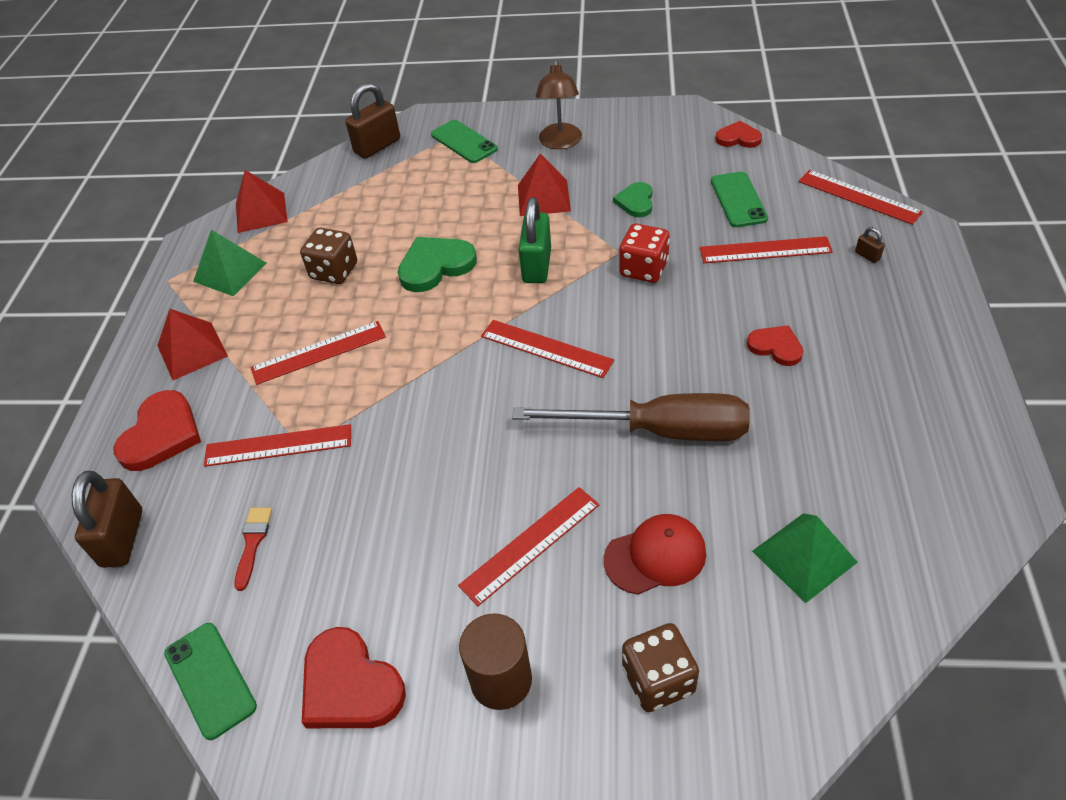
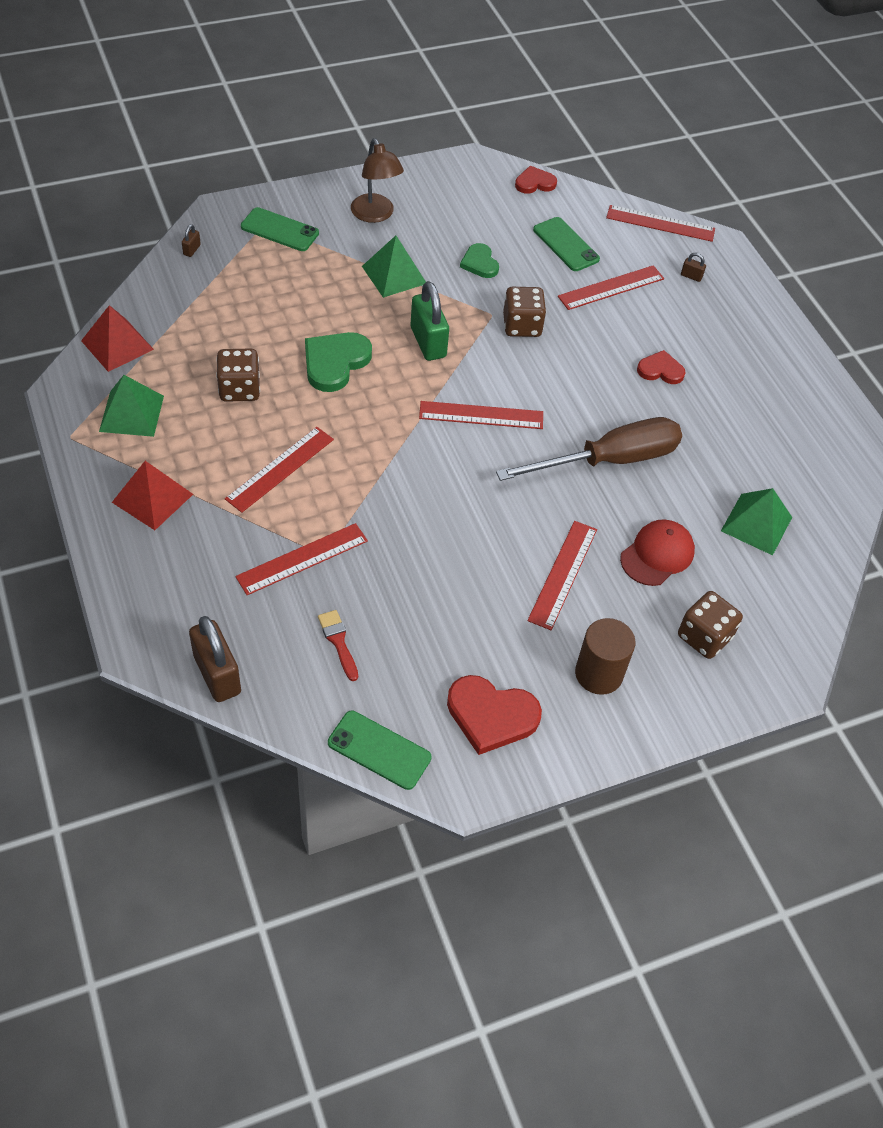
camera: 35 degrees left, 5 degrees up
red heart [113,390,201,471] -> none
brown padlock [345,83,400,159] -> brown padlock [182,224,201,257], size x0.43
red pyramid [518,154,571,216] -> green pyramid [362,236,426,298]
red dice [619,223,670,283] -> brown dice [503,287,546,337]

